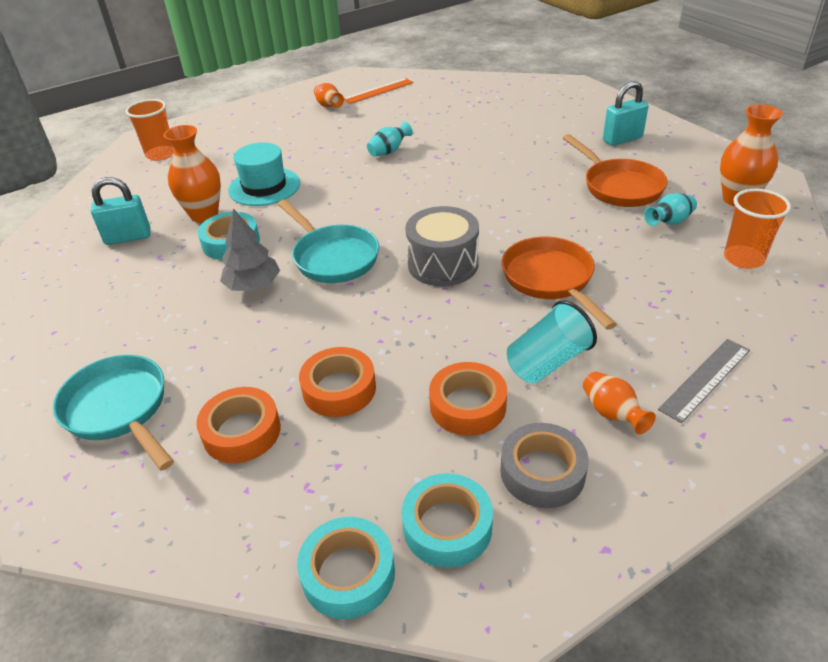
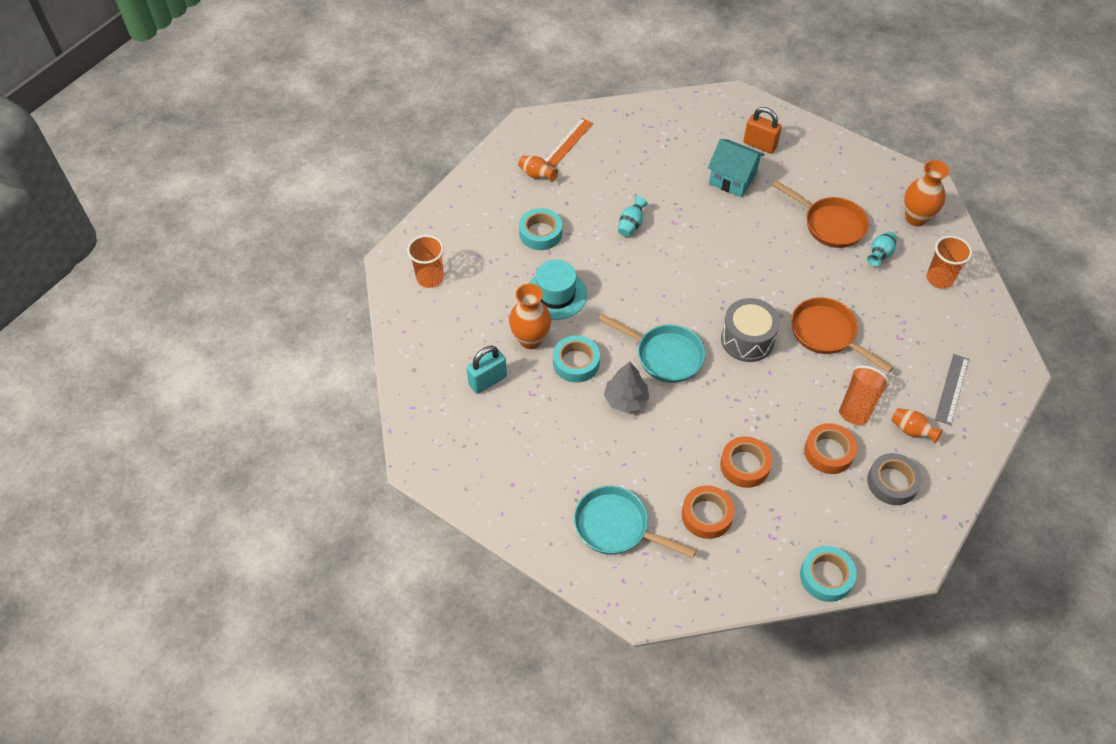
camera: 25 degrees left, 15 degrees up
turquoise tape [401,473,493,568] -> turquoise tape moved to [519,208,562,250]
turquoise cup [507,300,597,384] -> orange cup [839,365,889,425]
turquoise padlock [603,81,649,146] -> none
none -> turquoise house [708,139,765,197]
none -> orange padlock [743,107,782,154]

